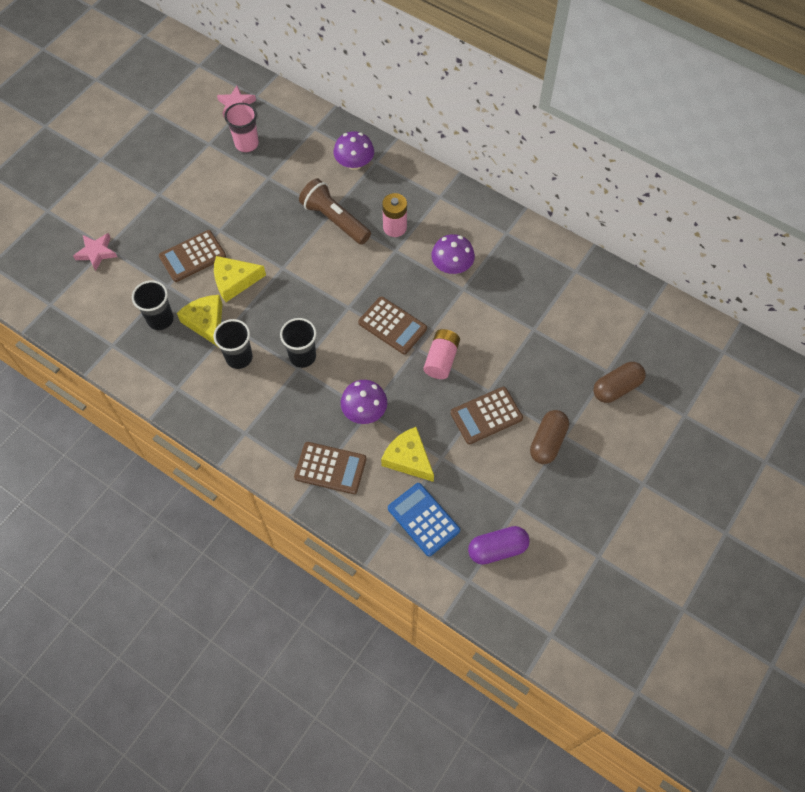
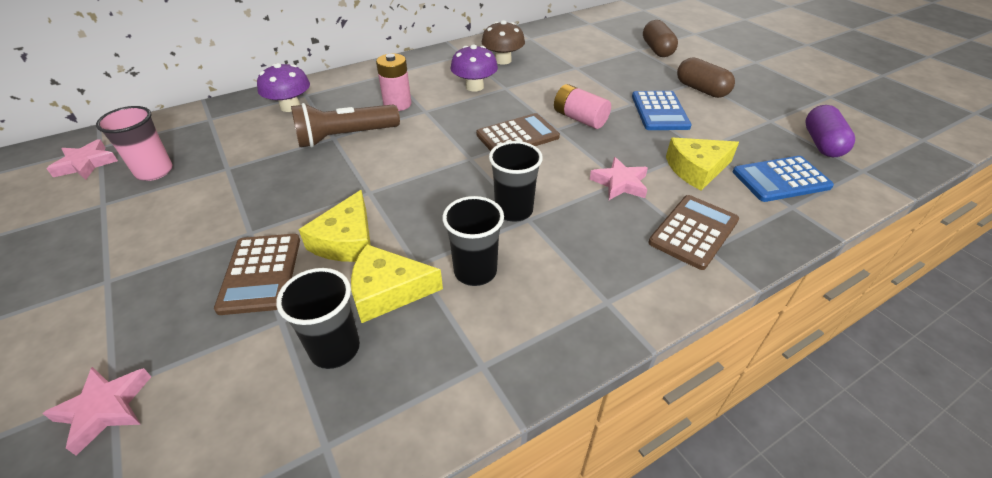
camera: 65 degrees left, 20 degrees down
purple mushroom [341,380,387,424] -> pink star [590,157,648,200]
brown calculator [450,387,523,444] -> blue calculator [632,91,692,130]
none -> brown mushroom [482,20,525,65]

